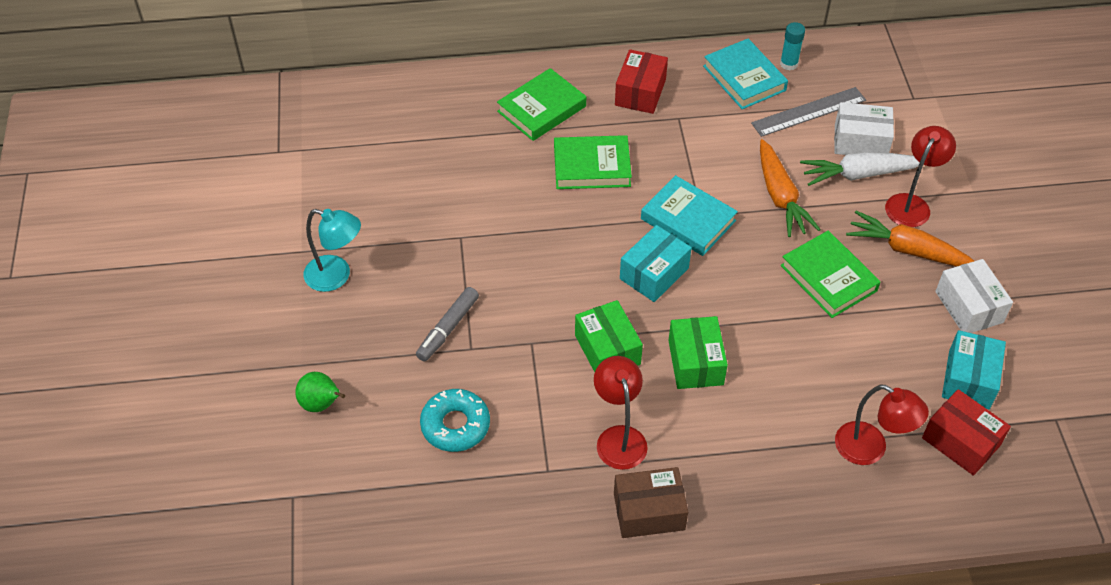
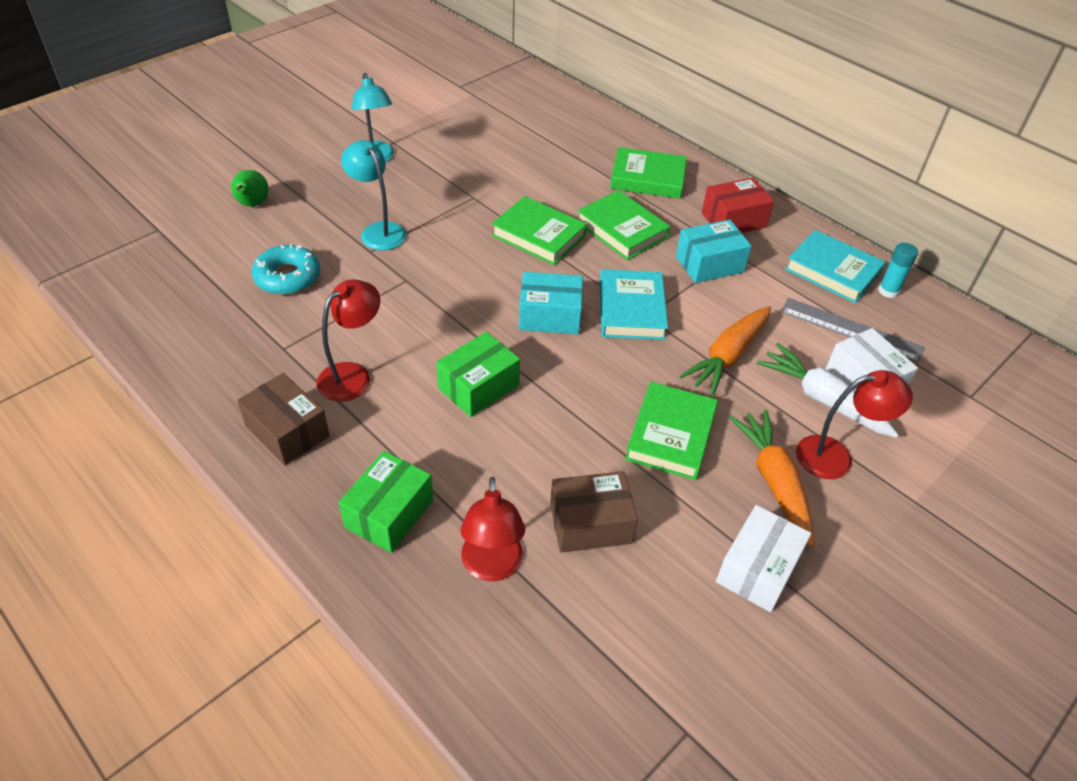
camera: 50 degrees right, 5 degrees down
grey marker [416,287,479,361] -> turquoise lamp [341,140,407,250]
green box [575,300,643,372] -> green box moved to [339,451,433,553]
turquoise book [703,39,788,109] -> turquoise book turned 75 degrees counterclockwise [785,230,885,304]
red box [922,389,1011,476] -> none
turquoise box [942,330,1006,409] -> turquoise box moved to [676,220,752,283]
none -> green book [492,196,587,265]
none -> brown box [550,471,638,553]

